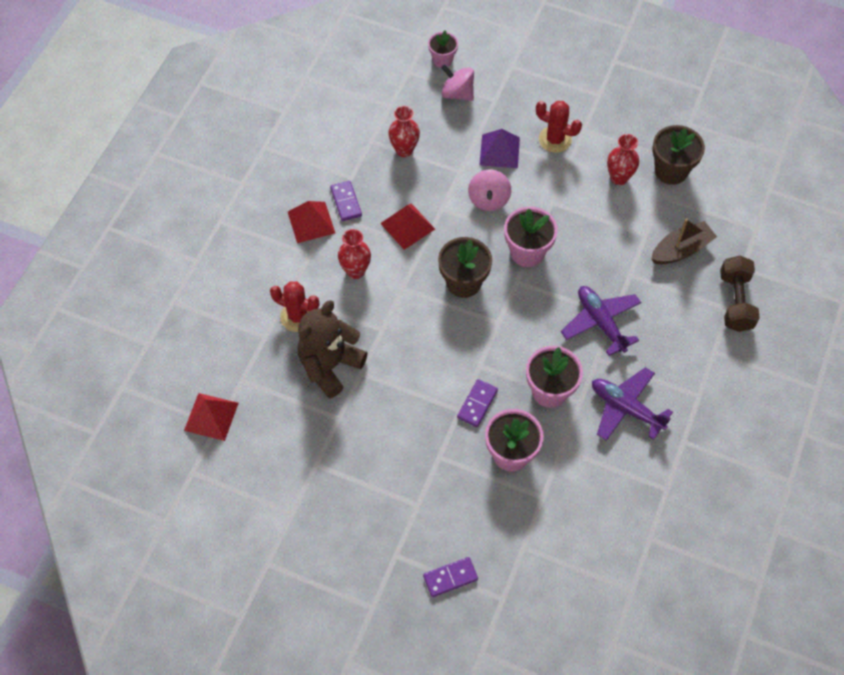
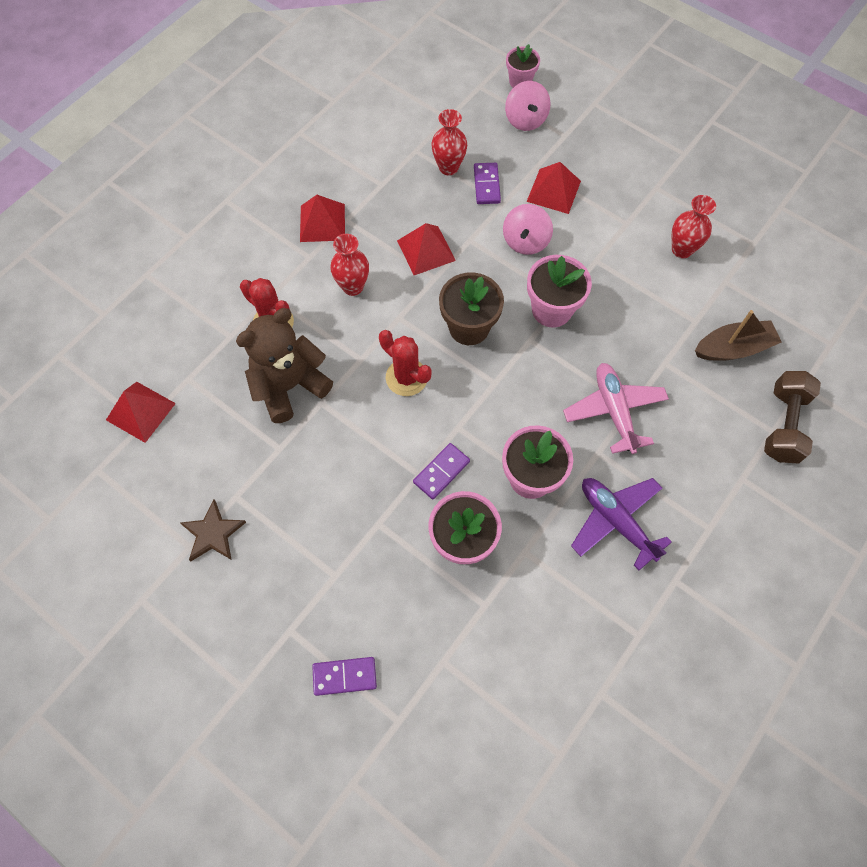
camera: 15 degrees right, 5 degrees up
purple domino [330,181,362,221] -> purple domino moved to [474,163,501,204]
pink spinning top [441,64,474,101] -> pink spinning top turned 150 degrees counterclockwise [505,81,551,131]
purple pyramid [480,129,520,168] -> red pyramid [527,162,581,214]
red cactus [536,101,582,153] -> red cactus moved to [379,330,432,396]
purple plane [561,286,641,356] -> pink plane [563,363,669,454]
brown flower pot [652,125,705,185] -> none
none -> brown star [180,500,246,561]

